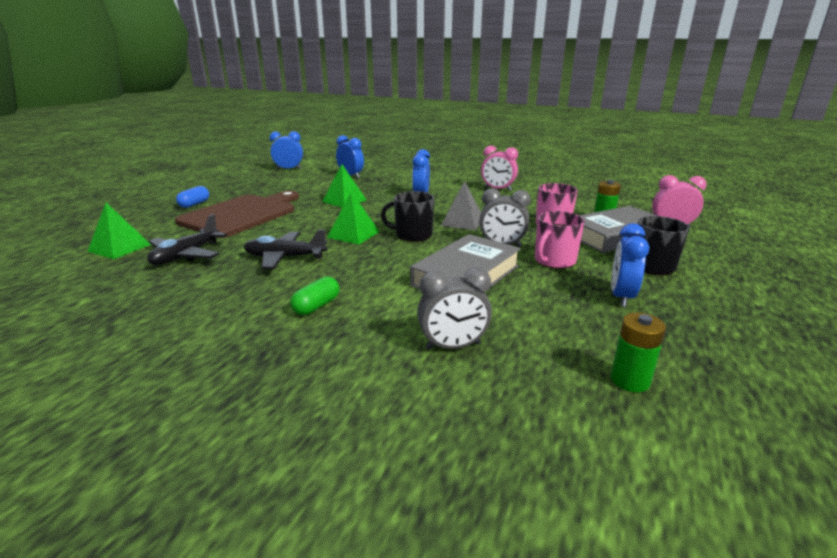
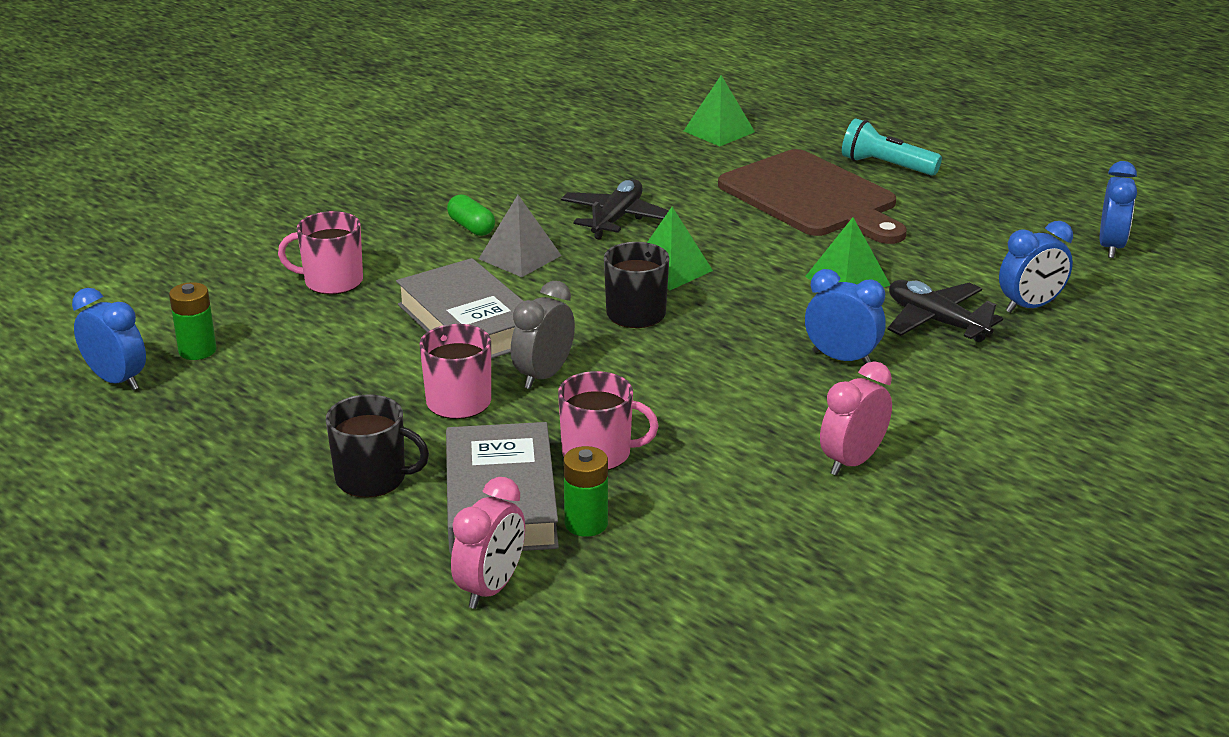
camera: 110 degrees right, 5 degrees up
black plane [147,214,227,265] -> black plane moved to [887,280,1003,342]
blue capsule [176,186,209,208] -> turquoise flashlight [842,118,942,176]
grey clock [417,267,492,350] -> pink mug [278,211,363,295]
grey pyramid [441,181,481,230] -> grey pyramid moved to [479,195,562,277]
blue clock [611,223,649,307] -> blue clock moved to [72,288,146,390]

